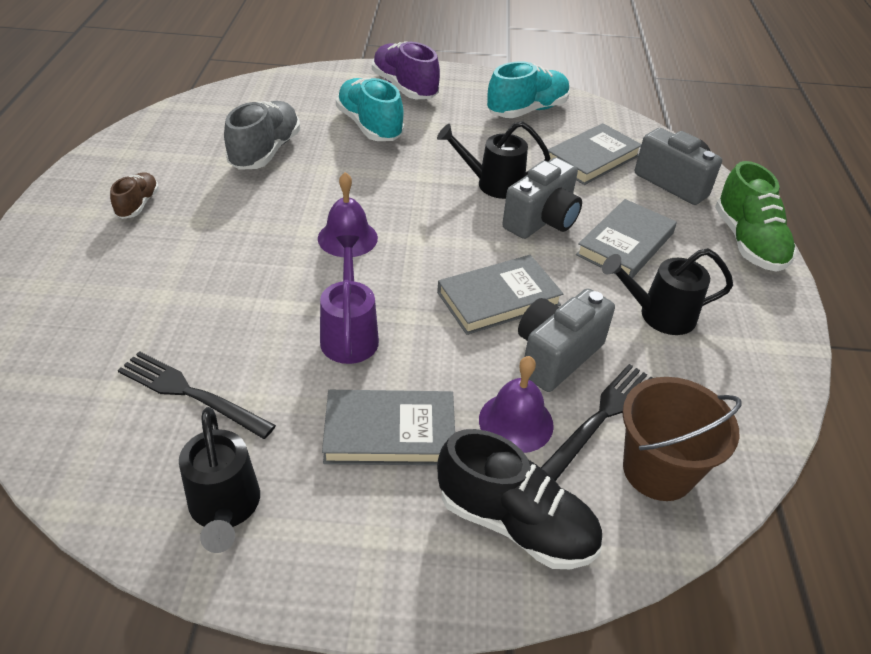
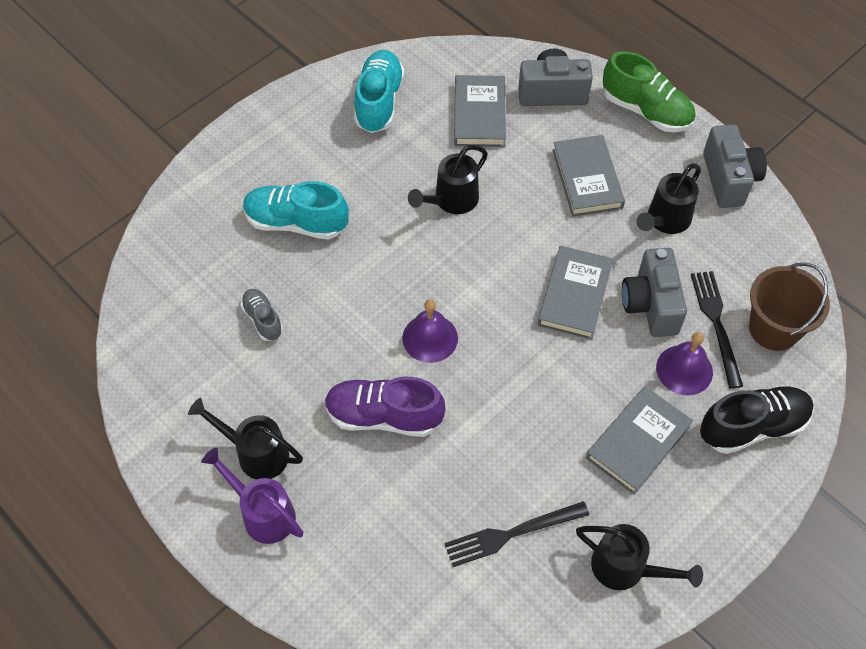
camera: 45 degrees left, 15 degrees up
brown shoe [110,173,159,219] -> black watering can [188,398,303,480]
grey shoe [224,101,300,170] -> grey shoe [241,289,283,341], size x0.56
purple watering can [320,235,379,364] -> purple watering can moved to [201,447,303,544]
purple shoe [372,41,440,99] -> purple shoe moved to [325,377,445,437]
grey camera [502,157,582,239] -> grey camera moved to [703,125,767,208]

